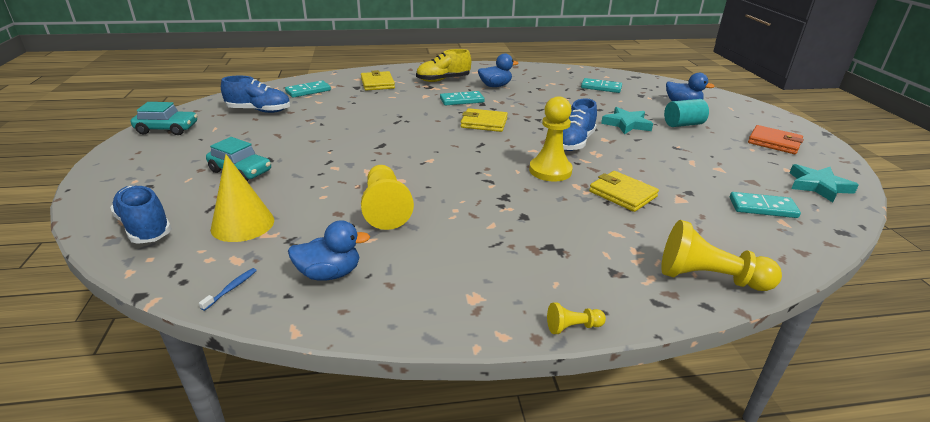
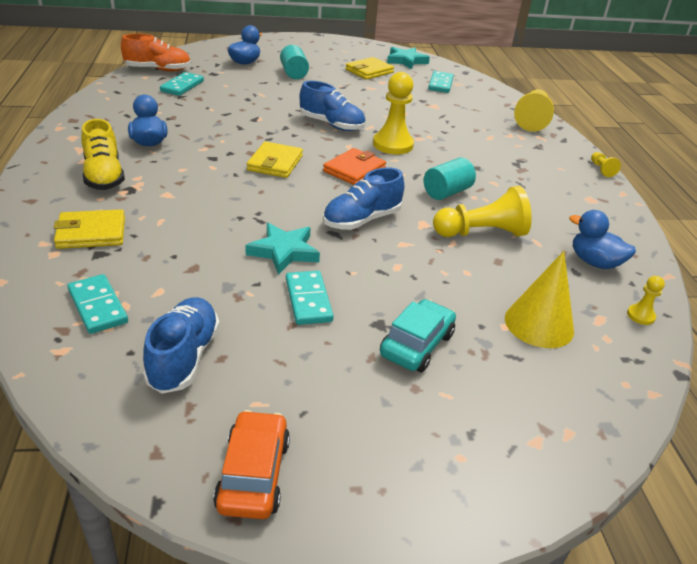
camera: 90 degrees left, 5 degrees up
blue shoe [110,185,172,244] -> blue shoe moved to [323,167,404,230]
turquoise car [131,102,198,135] -> orange car [213,410,290,519]
blue toothbrush [199,268,257,311] -> yellow pawn [627,276,665,325]
blue duck [288,220,370,281] -> blue duck turned 45 degrees counterclockwise [569,210,636,269]
turquoise domino [440,91,484,105] -> turquoise domino moved to [286,271,334,325]
yellow wallet [589,171,659,212] -> yellow wallet moved to [346,57,394,80]
turquoise star [601,107,653,134] -> turquoise star moved to [245,223,320,275]
orange wallet [748,125,804,154] -> orange wallet moved to [323,148,386,185]
none -> orange shoe [121,33,191,72]
none -> turquoise cylinder [424,158,476,200]

